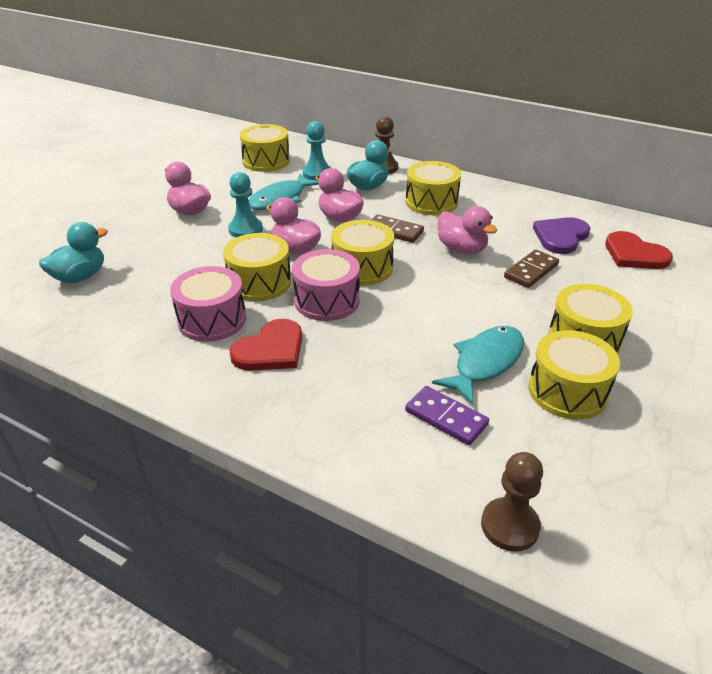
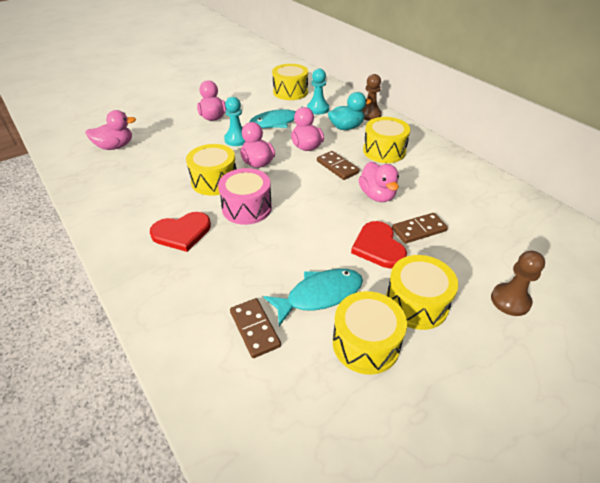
camera: 25 degrees right, 5 degrees up
turquoise duck [39,222,108,283] -> pink duck [85,110,136,150]
pink drum [170,266,246,342] -> none
yellow drum [331,220,394,286] -> none
purple domino [405,386,489,445] -> brown domino [230,298,281,358]
brown pawn [481,452,543,551] -> brown pawn moved to [491,251,545,316]
purple heart [533,217,590,254] -> none
red heart [605,231,673,269] -> red heart moved to [351,221,407,269]

